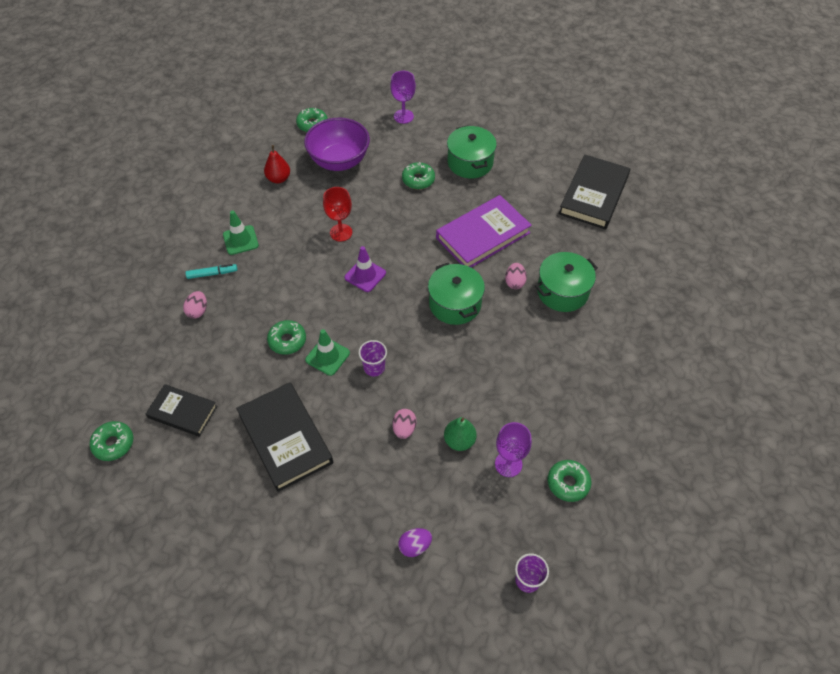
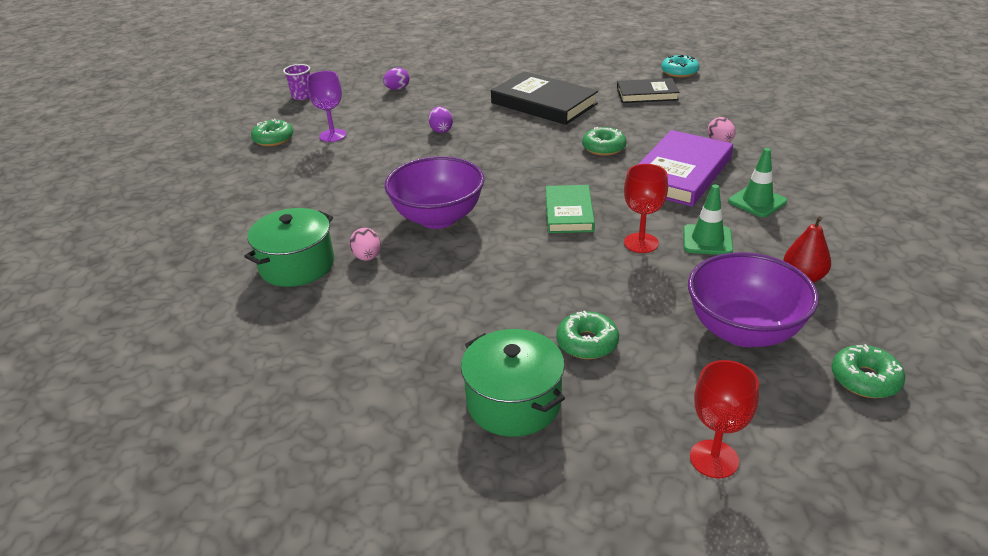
camera: 160 degrees right, 20 degrees down
green donut [89,421,133,461] -> turquoise donut [661,55,699,77]
turquoise marker [186,264,237,279] -> none
green traffic cone [305,329,350,376] -> green traffic cone moved to [683,184,733,255]
purple traffic cone [344,246,386,292] -> green book [546,185,595,233]
purple cup [359,340,387,376] -> none
purple goblet [390,71,416,124] -> red goblet [690,360,759,478]
pink egg [392,409,416,439] -> purple egg [428,107,453,133]
green pot [428,263,485,325] -> purple bowl [385,156,484,229]
purple book [436,195,532,268] -> purple book moved to [639,130,733,207]
green pear [444,417,477,451] -> none
black book [559,155,630,229] -> none

